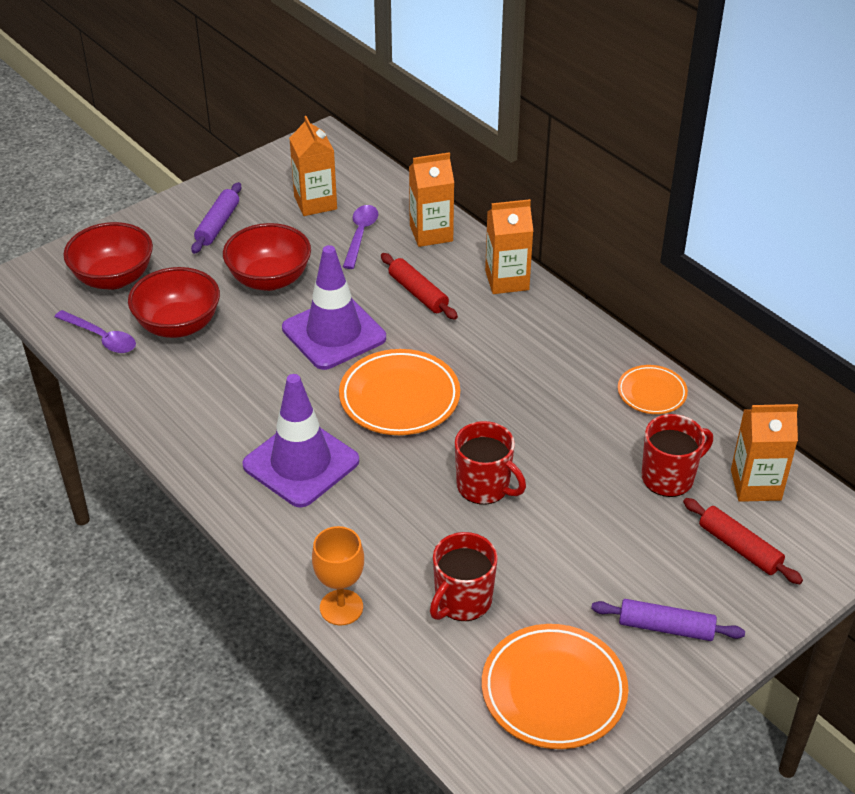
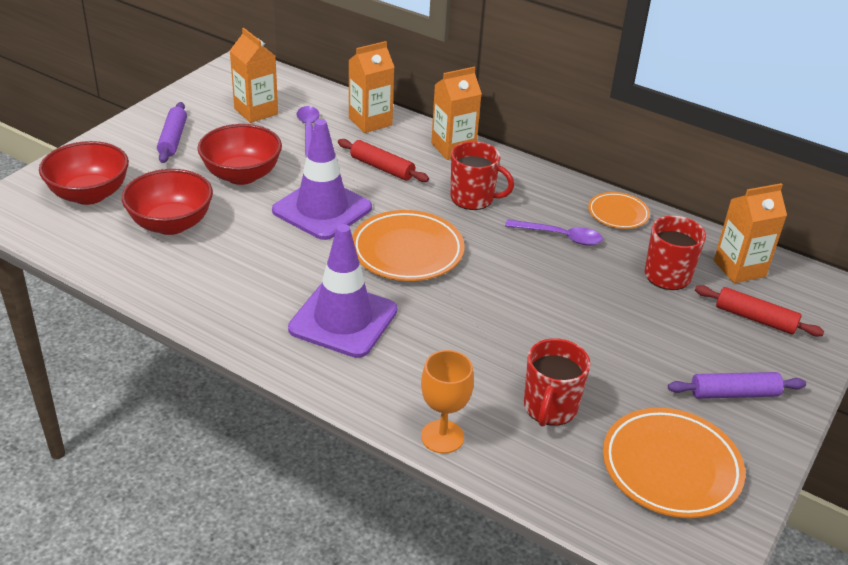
camera: 20 degrees left, 5 degrees down
purple spoon [55,310,136,353] -> purple spoon moved to [505,219,603,245]
red mug [455,421,526,505] -> red mug moved to [450,141,514,210]

